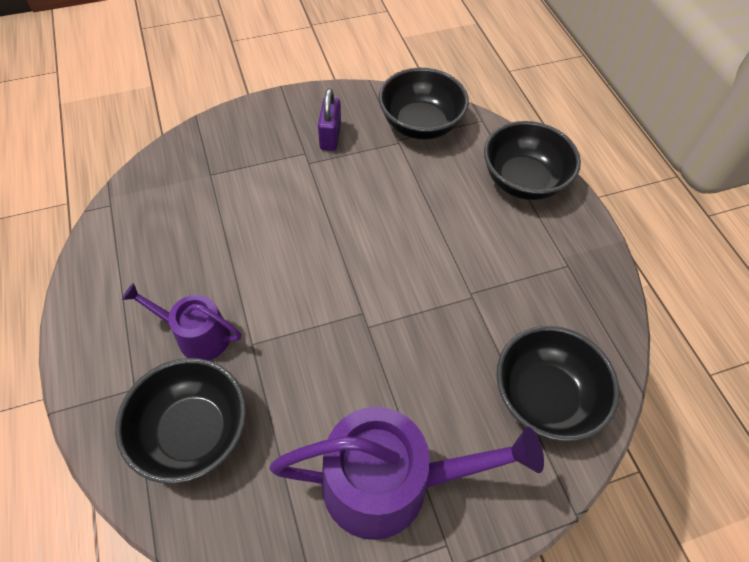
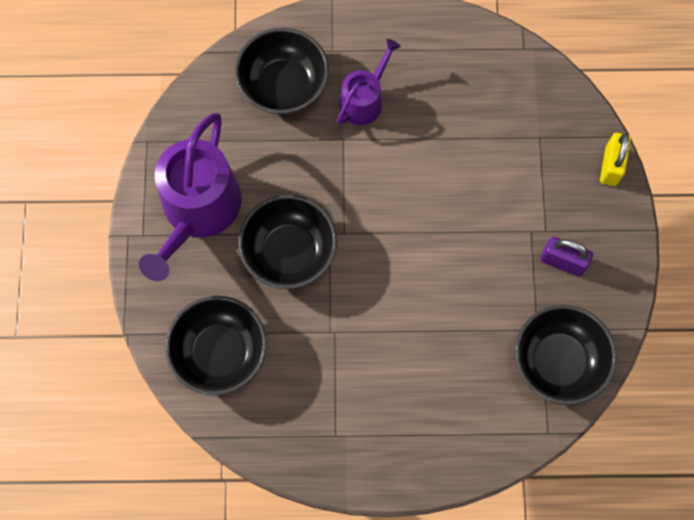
camera: 110 degrees right, 15 degrees up
black bowl [484,121,581,200] -> black bowl moved to [238,195,337,289]
none -> yellow padlock [600,133,631,186]

